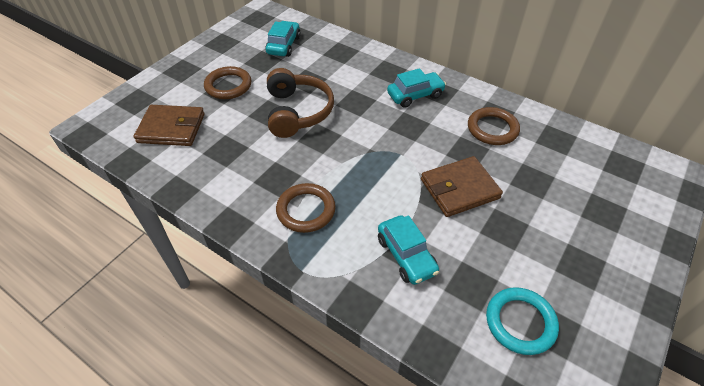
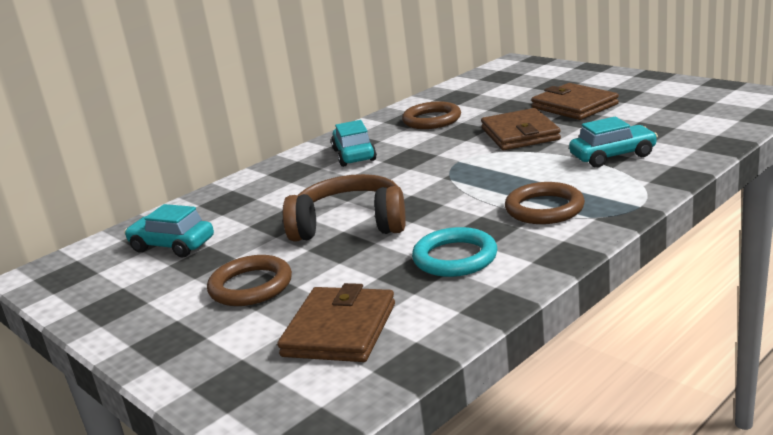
camera: 75 degrees left, 25 degrees down
turquoise ring [486,287,559,355] -> turquoise ring moved to [412,227,497,277]
none -> brown wallet [531,83,619,120]

